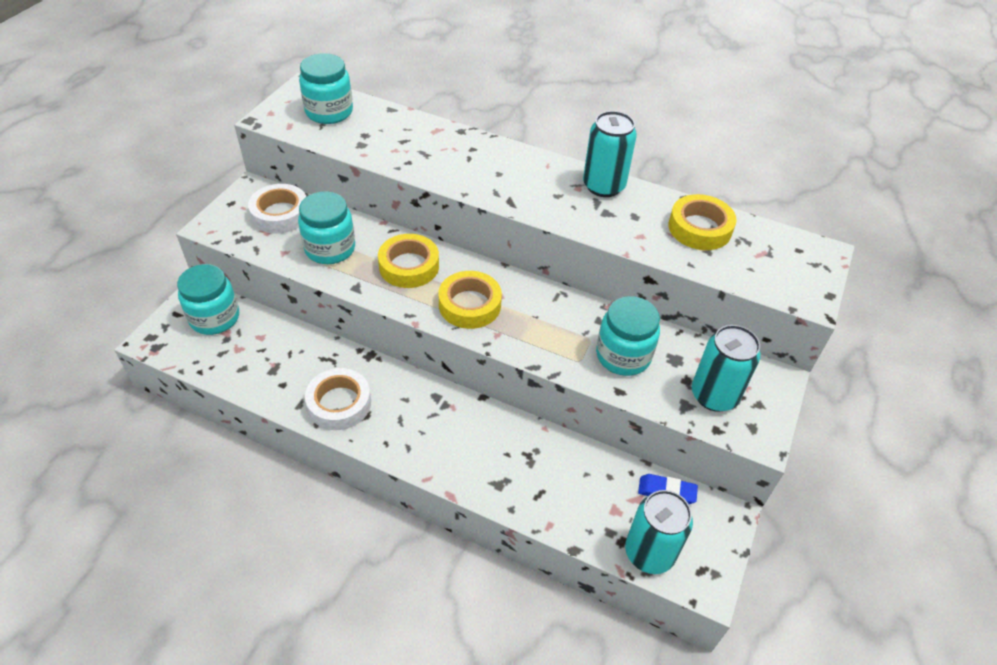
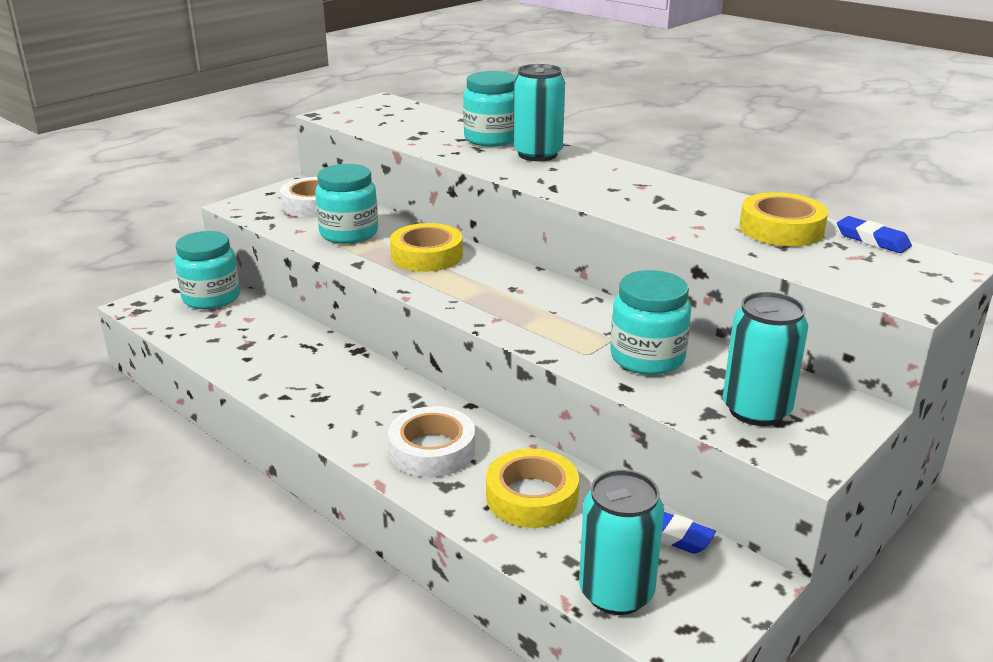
camera: 20 degrees right, 20 degrees down
turquoise jar [299,53,353,124] -> turquoise jar moved to [463,71,516,146]
white tape [305,368,371,430] -> white tape moved to [388,406,475,477]
yellow tape [438,271,502,329] -> yellow tape moved to [486,449,579,528]
turquoise can [583,111,637,197] -> turquoise can moved to [513,64,565,161]
none -> blue eraser [837,216,912,253]

